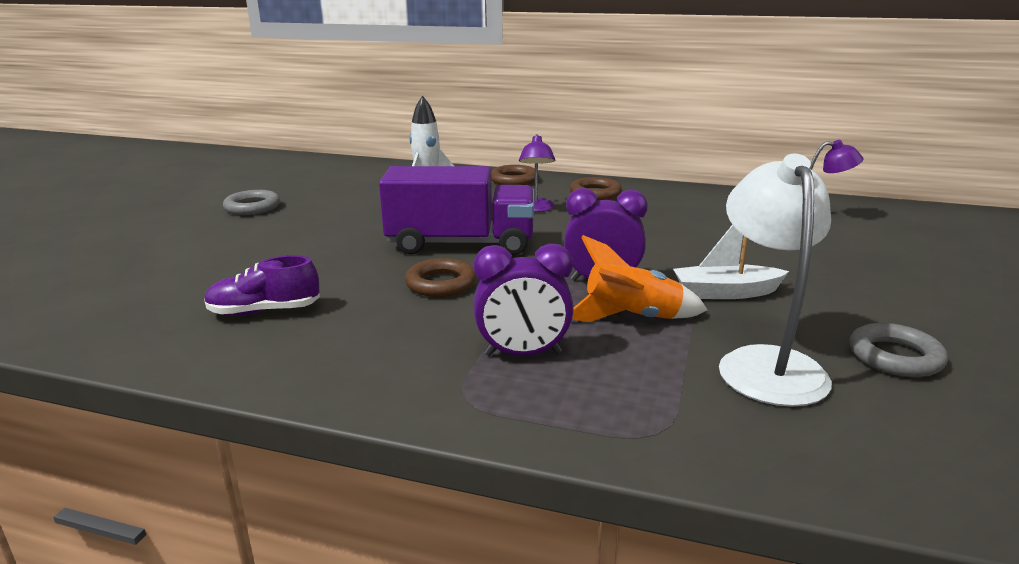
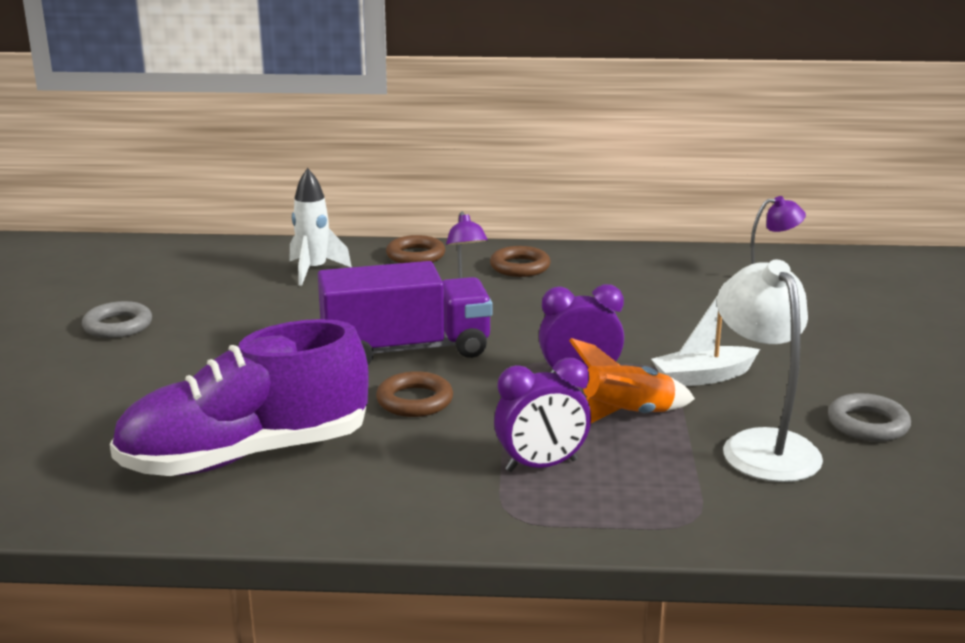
camera: 15 degrees left, 0 degrees up
purple shoe [204,255,320,316] -> purple shoe [110,319,369,476], size x2.12

